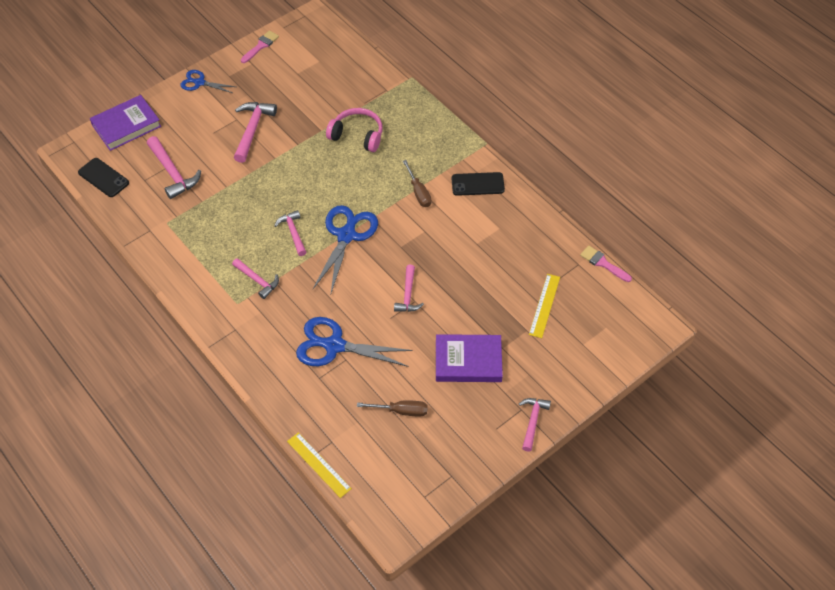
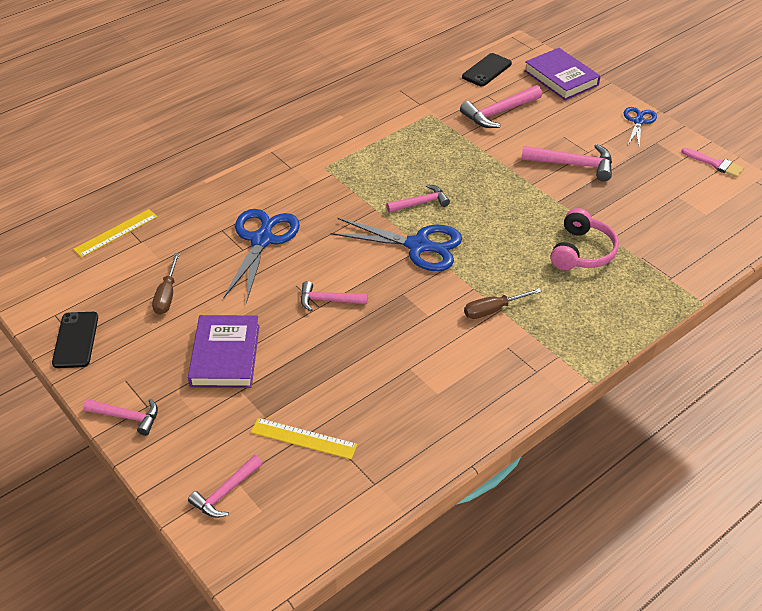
camera: 90 degrees right, 10 degrees down
pink hammer [232,258,279,299] -> pink hammer moved to [188,455,263,518]
black phone [452,172,505,196] -> black phone moved to [52,312,98,368]
pink brush [580,246,632,282] -> none

